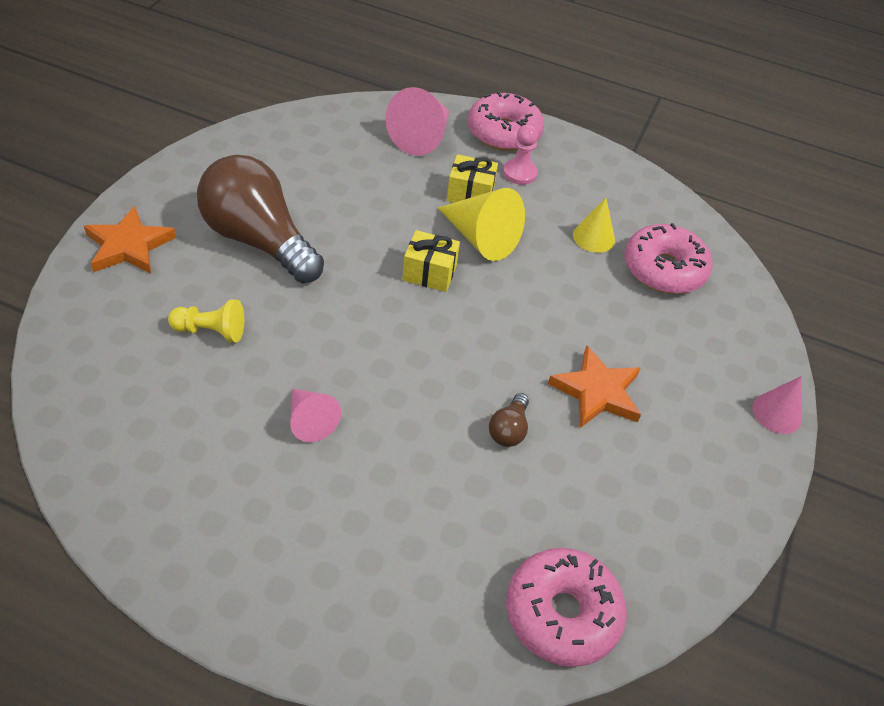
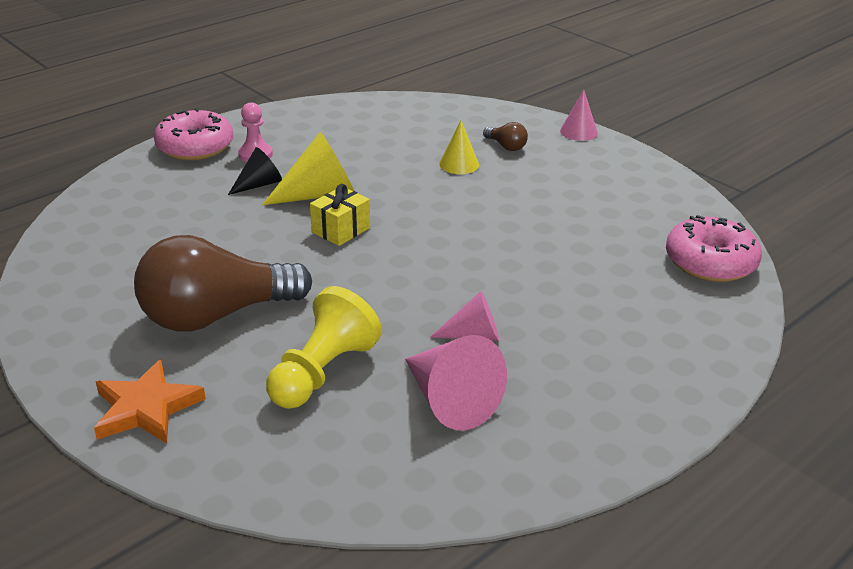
camera: 60 degrees left, 15 degrees down
yellow pawn [168,300,244,343] -> yellow pawn [266,286,382,409], size x1.62
pink cone [386,87,449,156] -> pink cone moved to [405,335,507,430]
yellow gift [447,154,498,203] -> black cone [228,147,282,195]
brown light bulb [489,393,529,447] -> brown light bulb moved to [483,122,528,151]
orange star [548,345,641,428] -> none
yellow cone [573,198,615,253] -> yellow cone moved to [439,120,479,174]
pink donut [624,223,713,294] -> none

